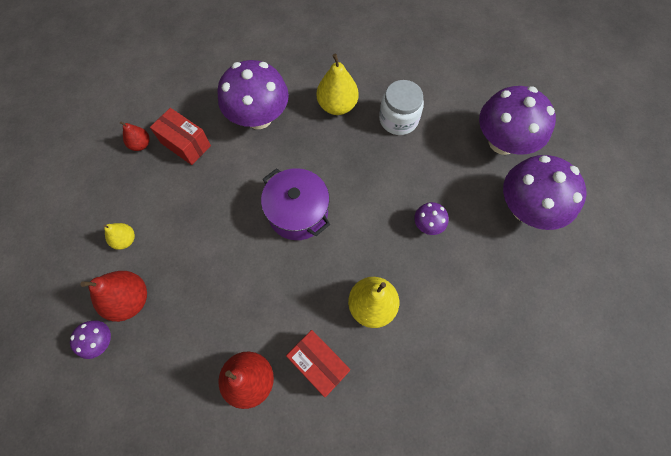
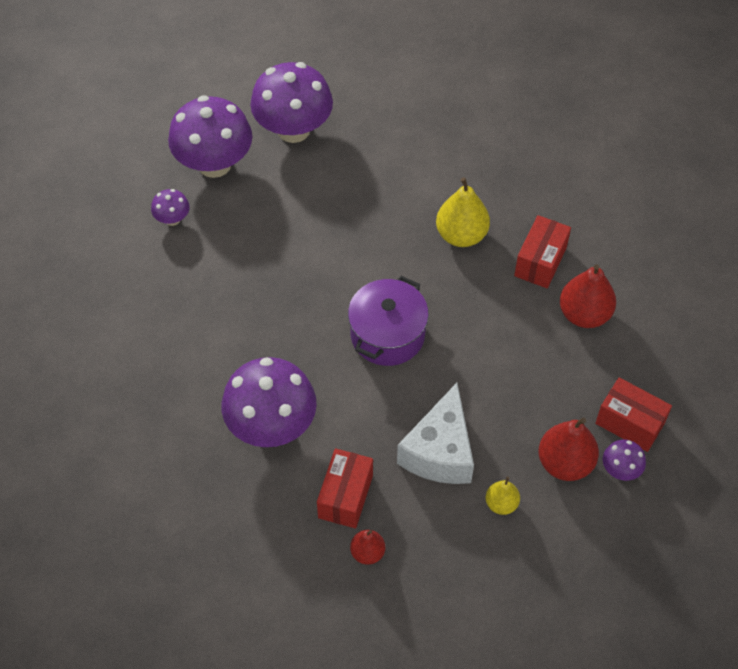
camera: 110 degrees left, 10 degrees down
yellow pear [316,54,359,115] -> none
white jar [379,80,424,135] -> none
purple mushroom [414,202,449,235] -> purple mushroom moved to [151,189,190,226]
none -> white cheese [397,383,474,484]
none -> red box [595,377,672,452]

